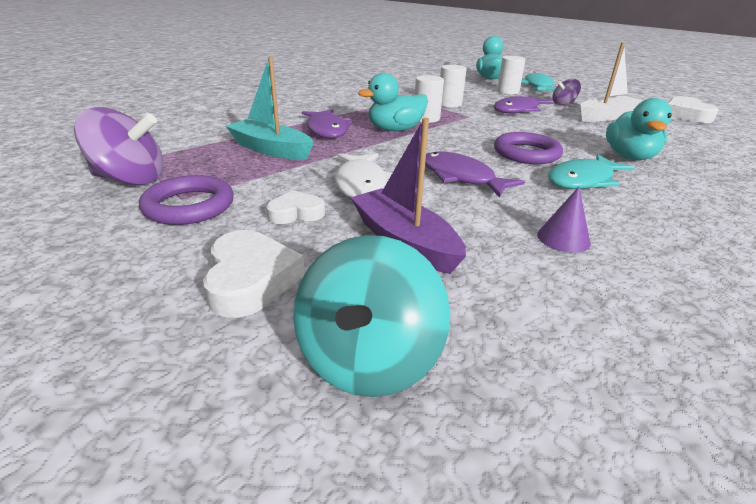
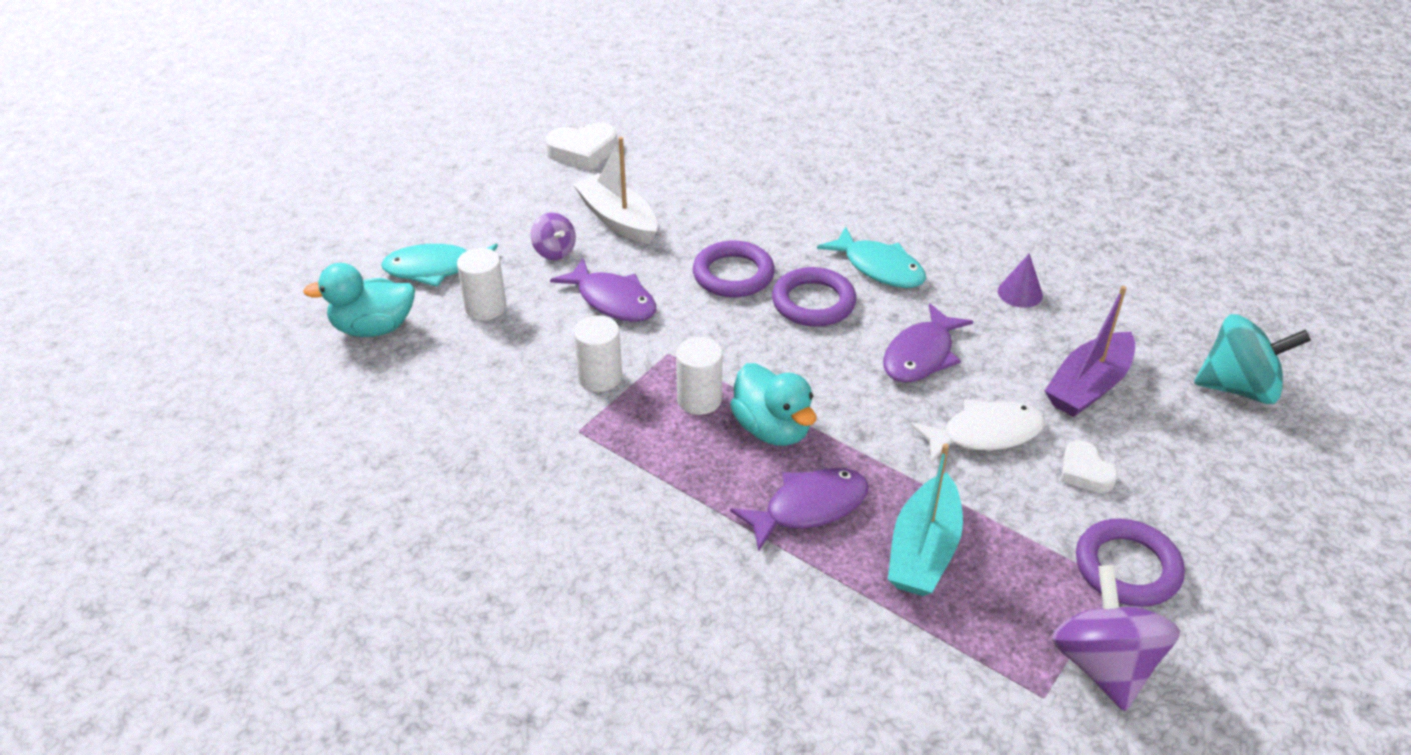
camera: 100 degrees left, 10 degrees up
white heart [203,230,305,318] -> none
turquoise duck [606,98,672,160] -> none
none -> purple ring [693,241,775,298]

